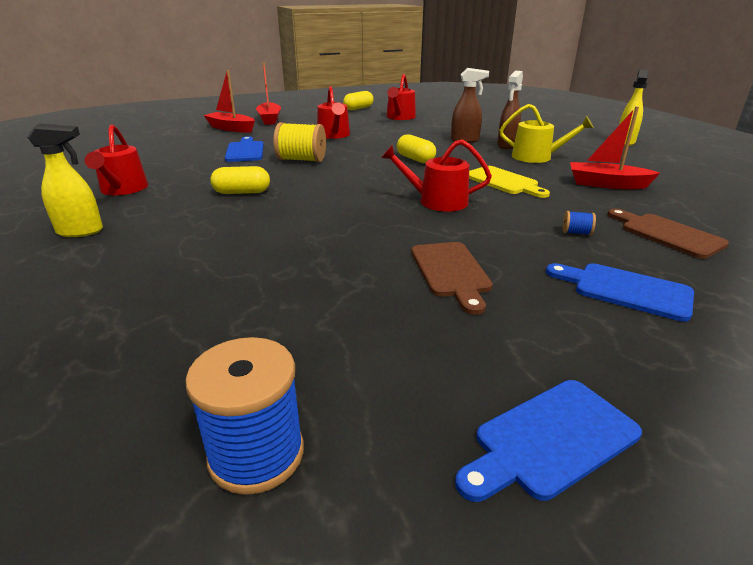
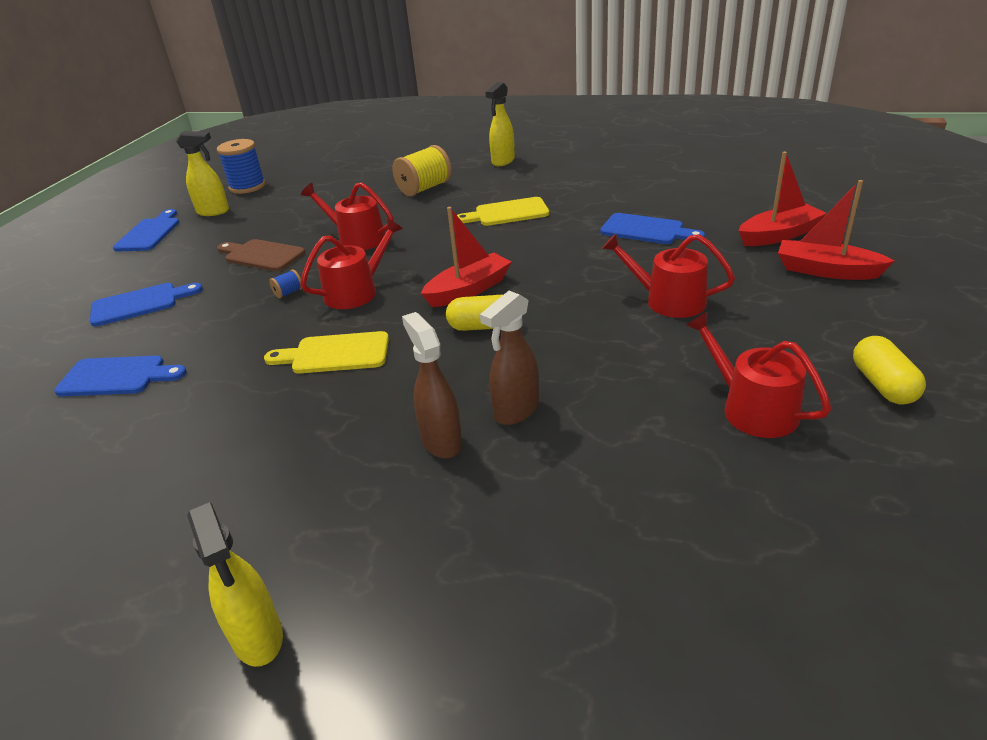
camera: 130 degrees right, 5 degrees up
red watering can [84,124,148,195] -> red watering can moved to [301,182,394,250]
yellow capsule [210,166,270,194] -> yellow cutting board [457,197,549,226]
yellow spool [274,122,326,162] -> yellow spool moved to [393,145,452,196]
yellow watering can [500,104,594,163] -> none
blue spool [563,211,596,235] -> blue spool moved to [269,270,302,298]
red boat [570,106,660,189] -> red boat moved to [421,207,512,307]
brown cutting board [608,209,729,259] -> blue cutting board [54,355,187,396]
none -> yellow spray bottle [176,131,229,216]

